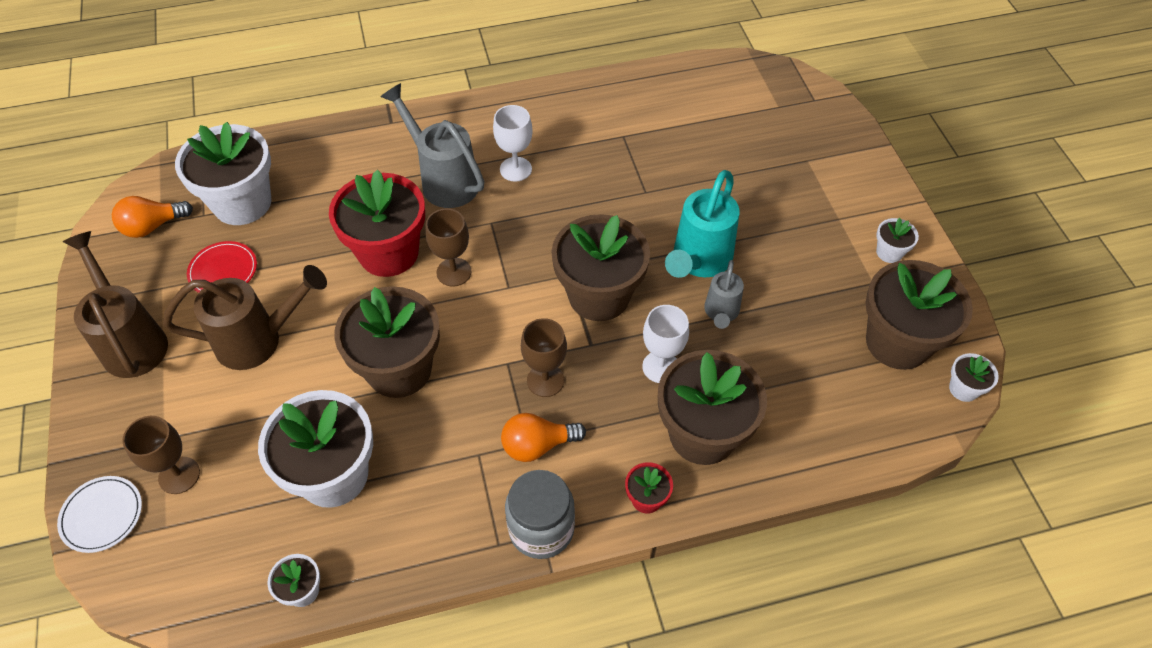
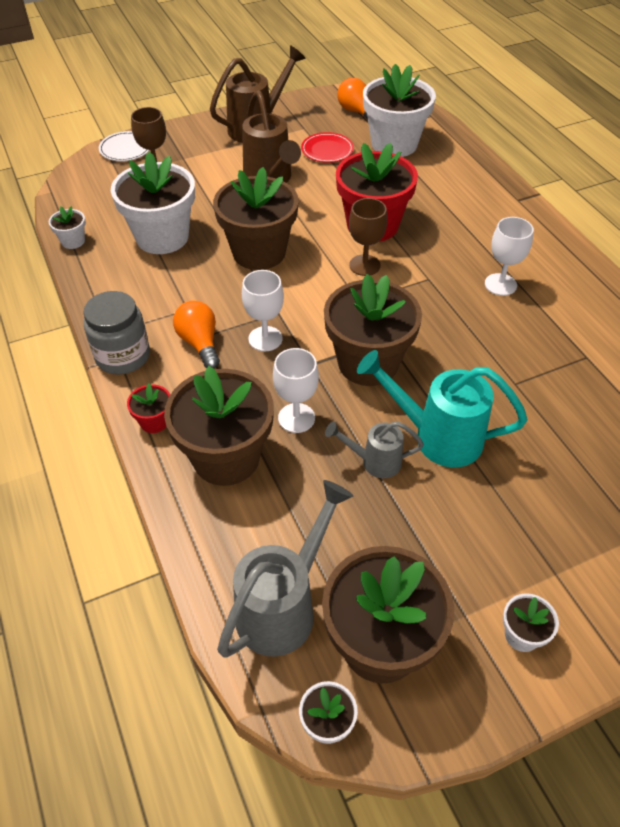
camera: 80 degrees right, 5 degrees down
grey watering can [380,83,484,208] -> grey watering can moved to [217,480,353,658]
brown goblet [521,318,567,397] -> white goblet [242,270,284,351]

